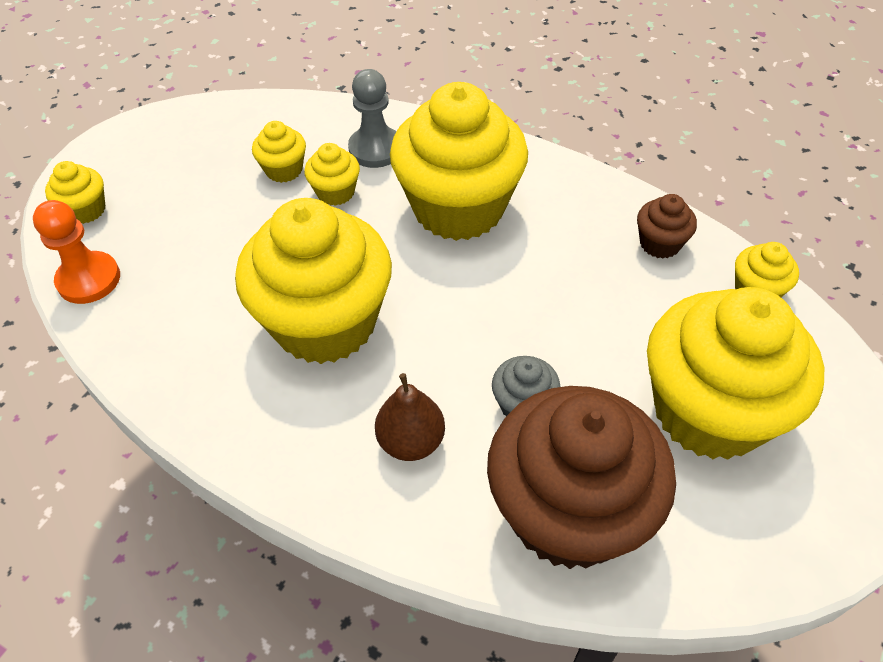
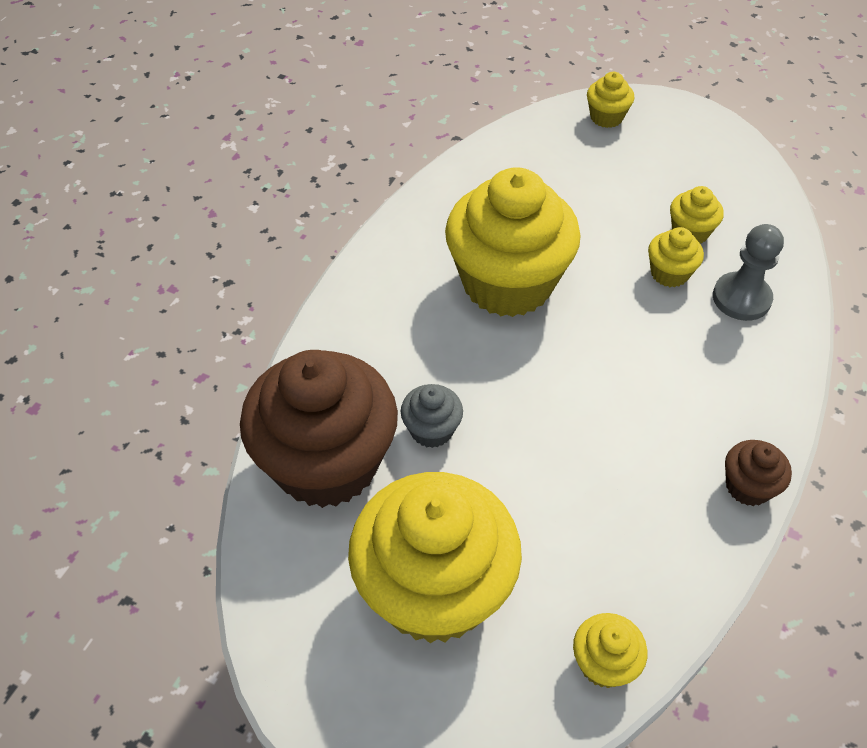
camera: 85 degrees right, 0 degrees up
orange pawn [33,200,120,304] -> none
brown pear [375,373,445,461] -> none
yellow cupcake [390,82,528,241] -> none
brown cupcake [637,194,697,259] -> brown cupcake moved to [725,440,792,506]

